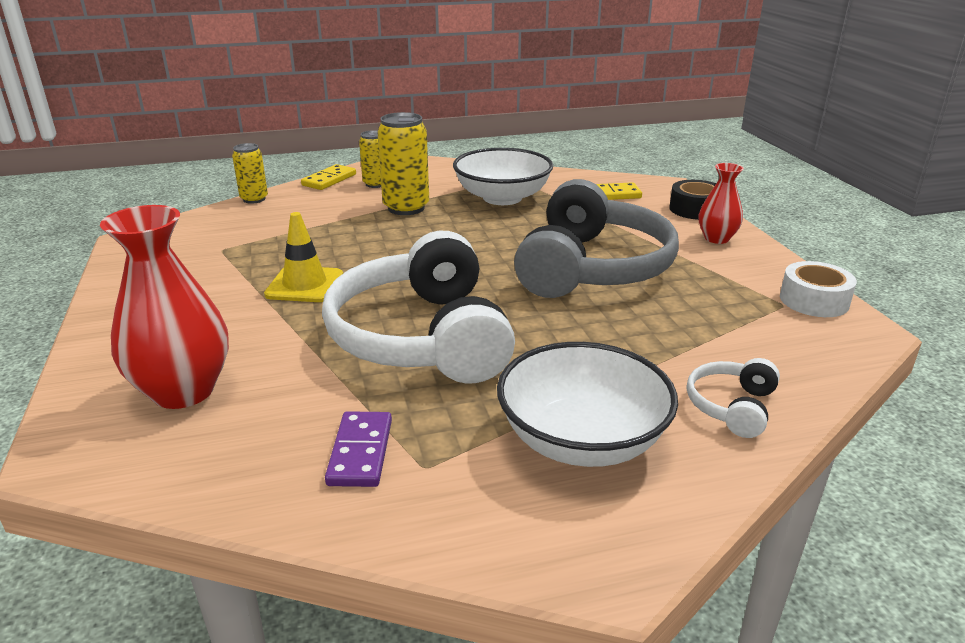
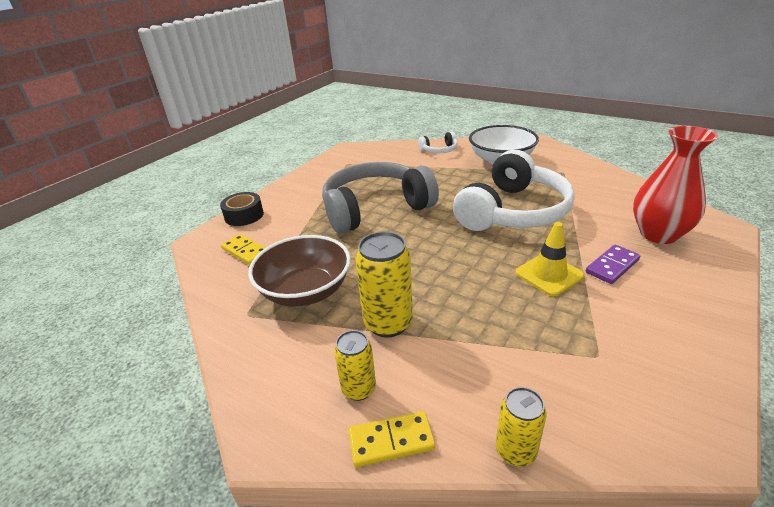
camera: 130 degrees left, 5 degrees up
purple domino [325,411,392,487] -> purple domino moved to [586,245,640,284]
white bowl [453,148,553,205] -> brown bowl [248,235,351,307]
red vase [699,163,744,244] -> none
white tape [780,261,857,317] -> none

